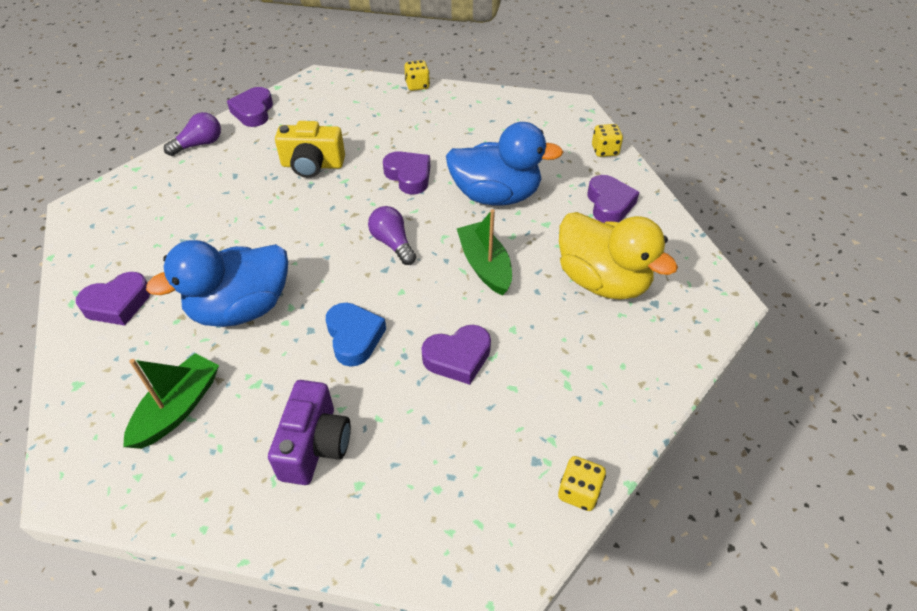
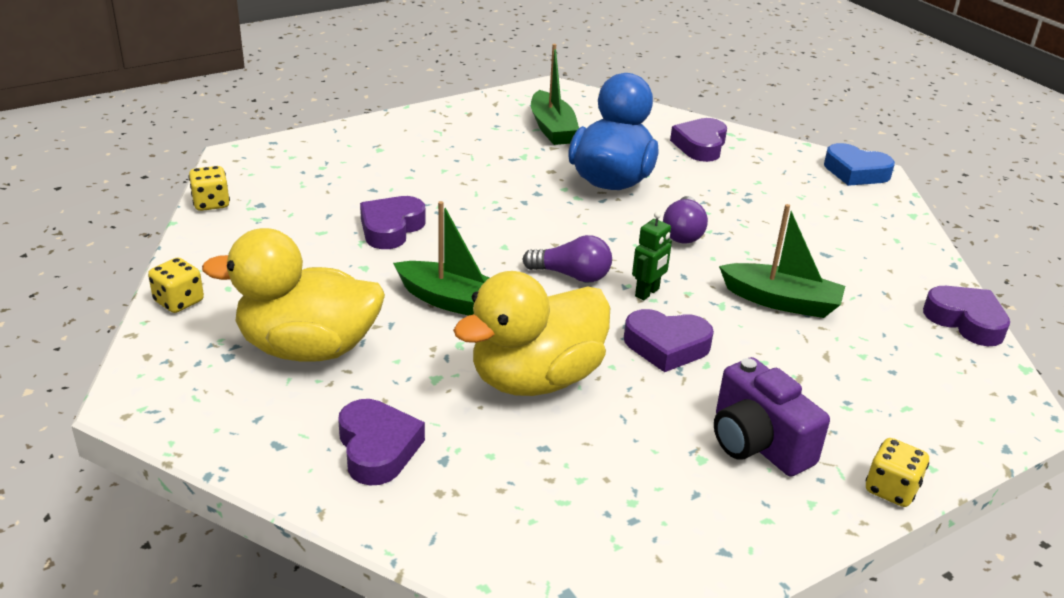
camera: 135 degrees right, 15 degrees down
purple light bulb [164,112,221,156] -> purple light bulb moved to [663,196,708,244]
purple camera [268,380,351,485] -> purple camera moved to [714,357,830,476]
yellow camera [275,121,345,178] -> green boat [719,204,845,318]
blue heart [326,303,386,367] -> blue heart moved to [824,143,895,186]
blue duck [446,122,563,205] -> yellow duck [453,271,610,396]
purple heart [587,175,639,223] -> purple heart turned 150 degrees counterclockwise [338,399,425,486]
yellow dice [592,124,623,157] -> yellow dice moved to [148,258,204,313]
none -> green robot [632,211,672,300]

